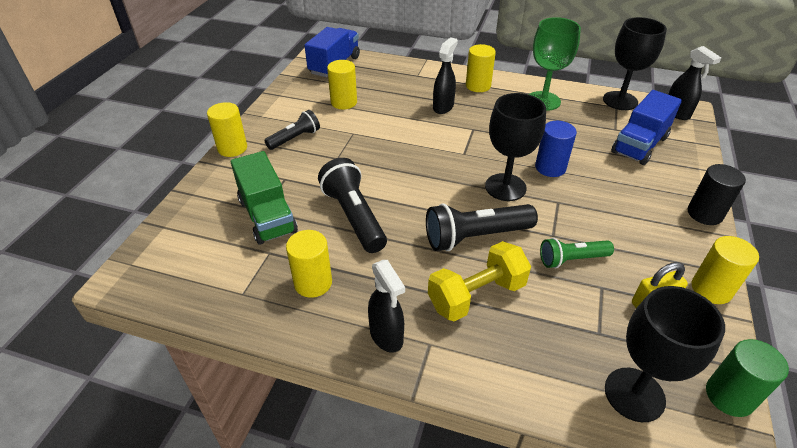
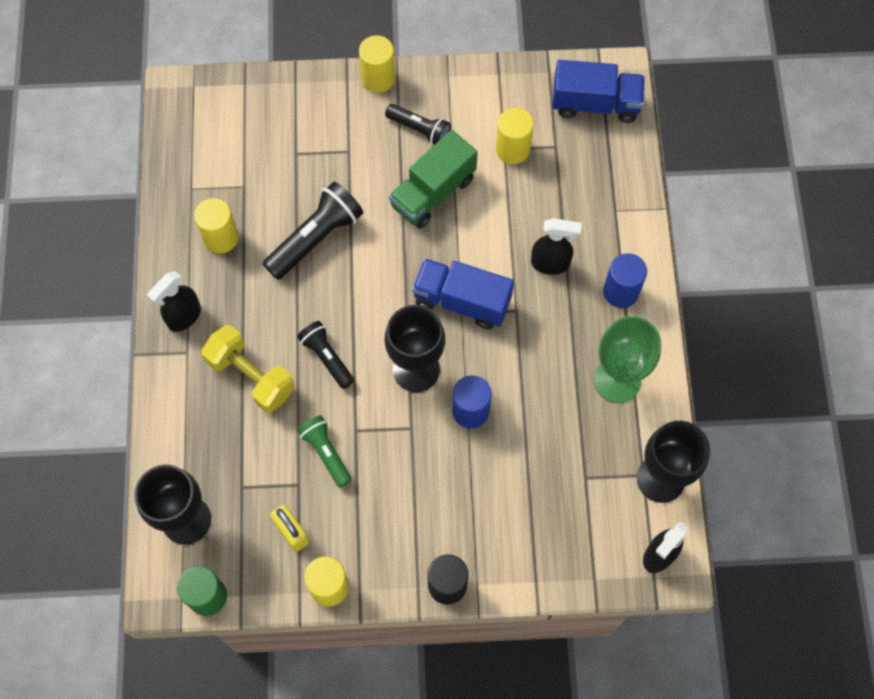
camera: 70 degrees right, 25 degrees up
green truck [231,151,298,245] -> green truck moved to [389,130,478,229]
black flashlight [426,203,538,251] -> black flashlight [297,321,354,389], size x0.62
yellow cylinder [466,44,496,92] -> blue cylinder [603,253,647,308]
blue truck [611,90,682,165] -> blue truck moved to [412,258,514,330]

